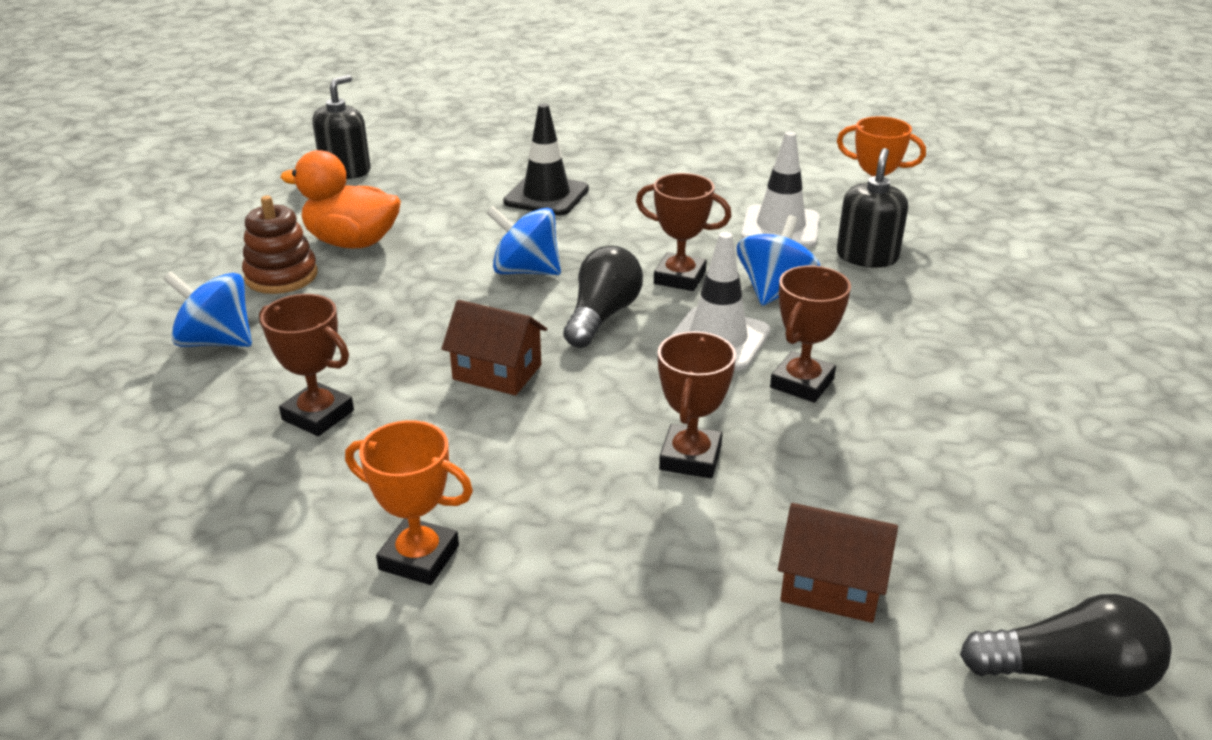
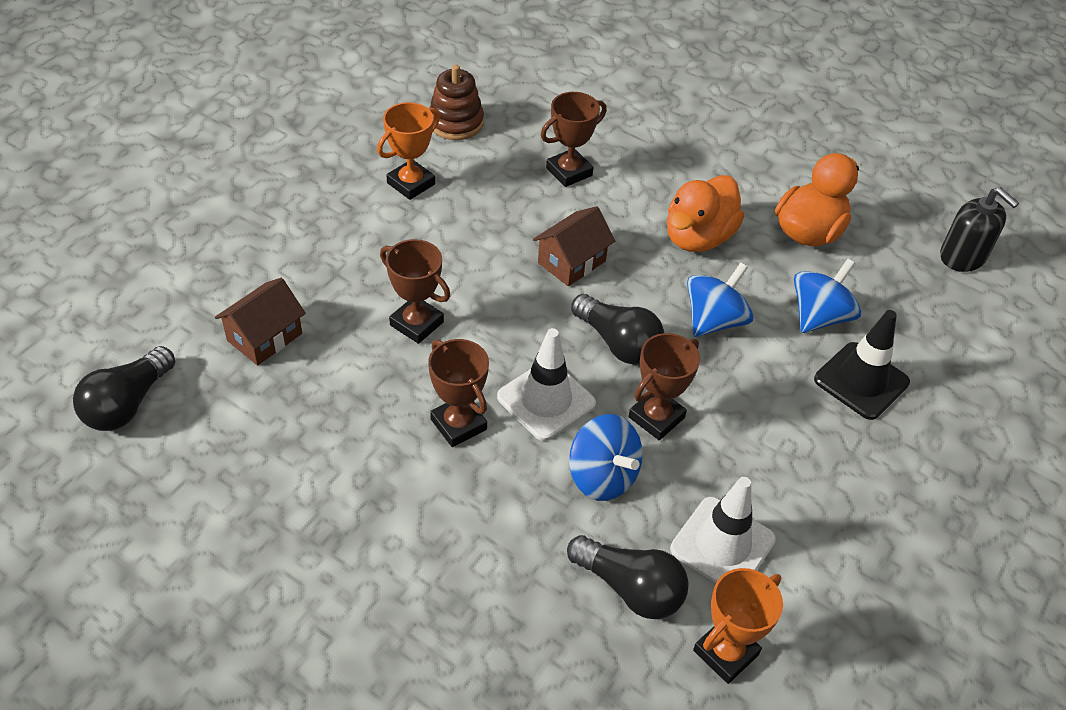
camera: 110 degrees right, 15 degrees up
blue spinning top [163,271,252,347] -> blue spinning top moved to [794,259,861,333]
brown stacking toy [242,196,318,294] -> brown stacking toy moved to [429,65,484,140]
black soap dispenser [837,148,908,268] -> black light bulb [567,535,689,619]
none -> orange duck [667,175,744,252]

